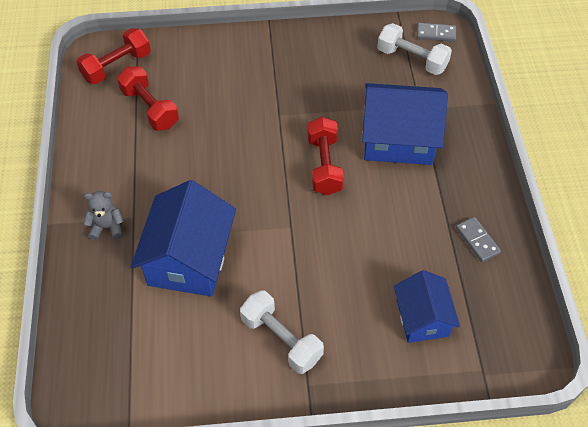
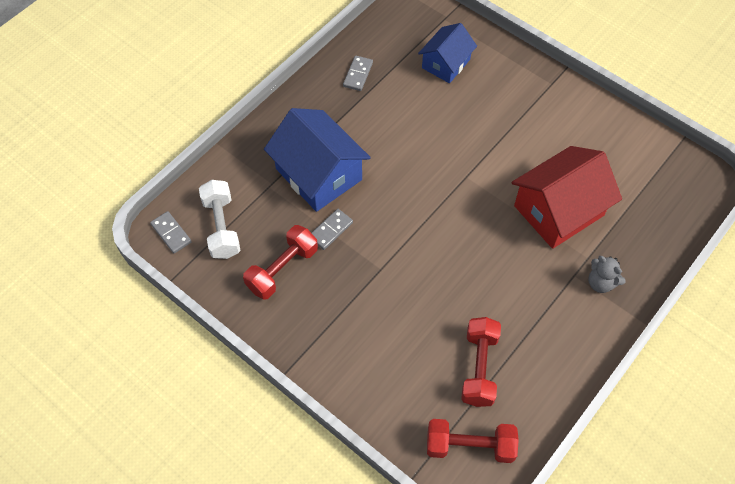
camera: 135 degrees left, 5 degrees up
blue house [131,180,236,297] -> red house [512,146,622,249]
white dumbbell [240,290,324,374] -> none
red dumbbell [308,117,344,195] -> red dumbbell moved to [243,225,318,300]
none -> grey domino [312,209,353,250]

